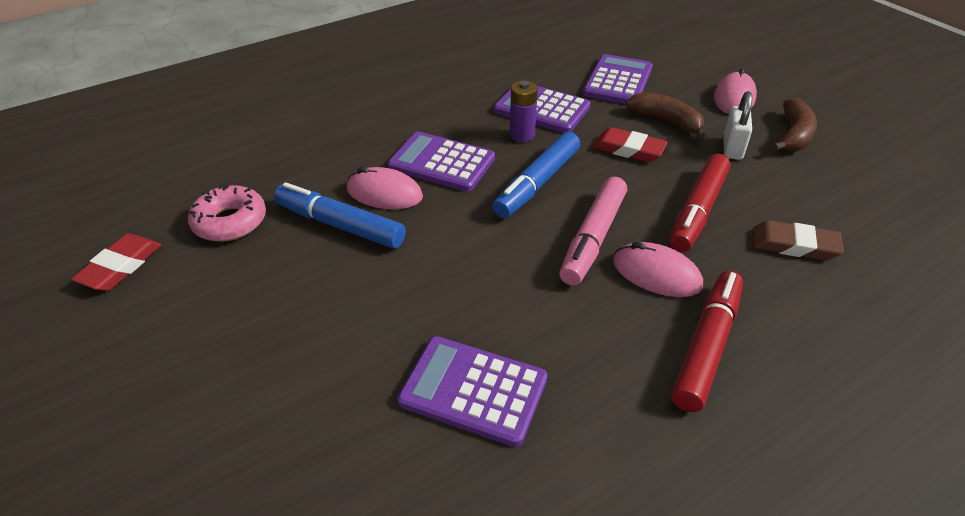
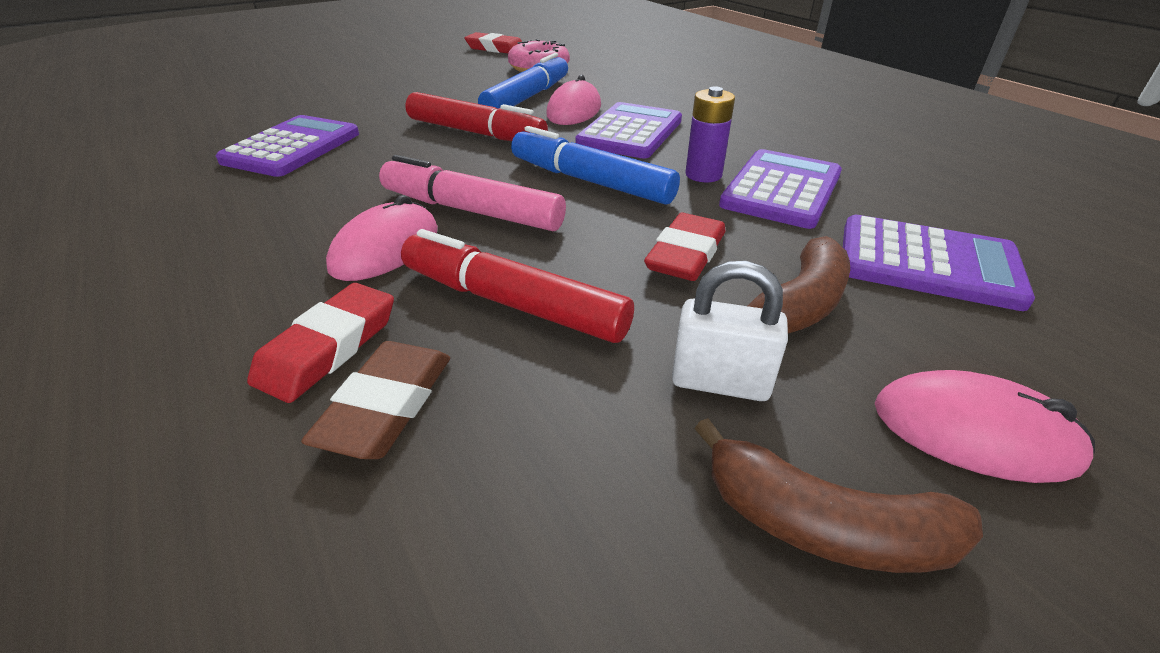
camera: 90 degrees right, 5 degrees down
red marker [671,271,743,412] -> red marker moved to [405,92,548,141]
none -> red eraser [247,283,394,403]

